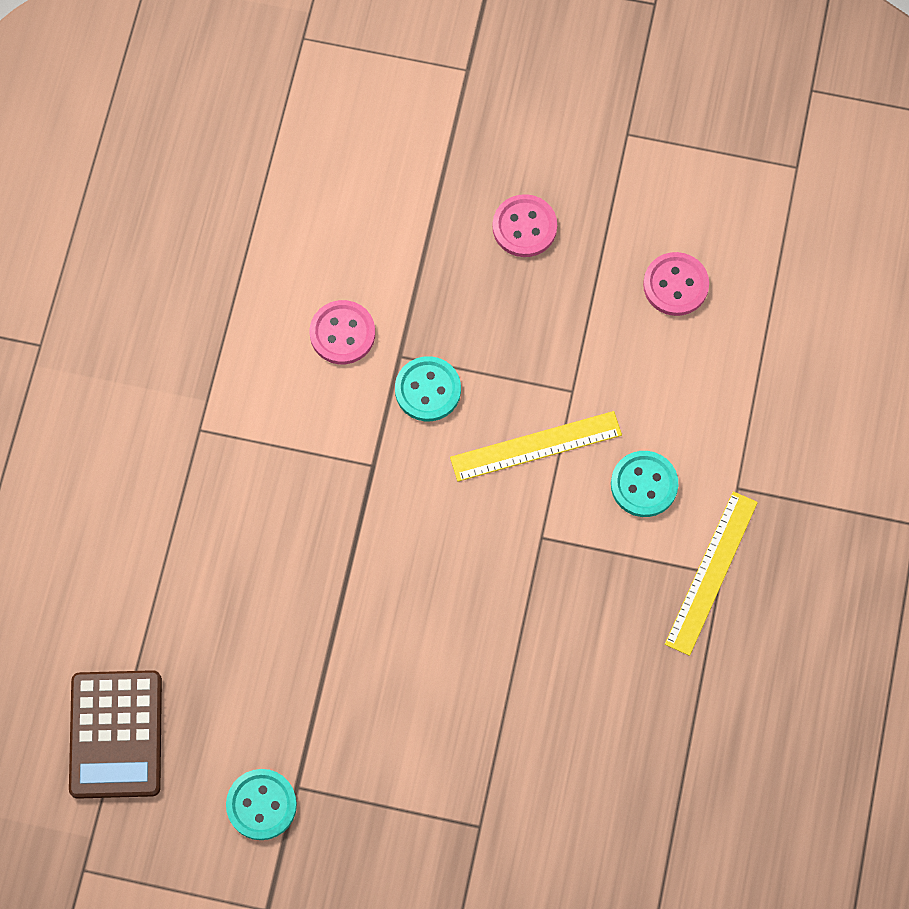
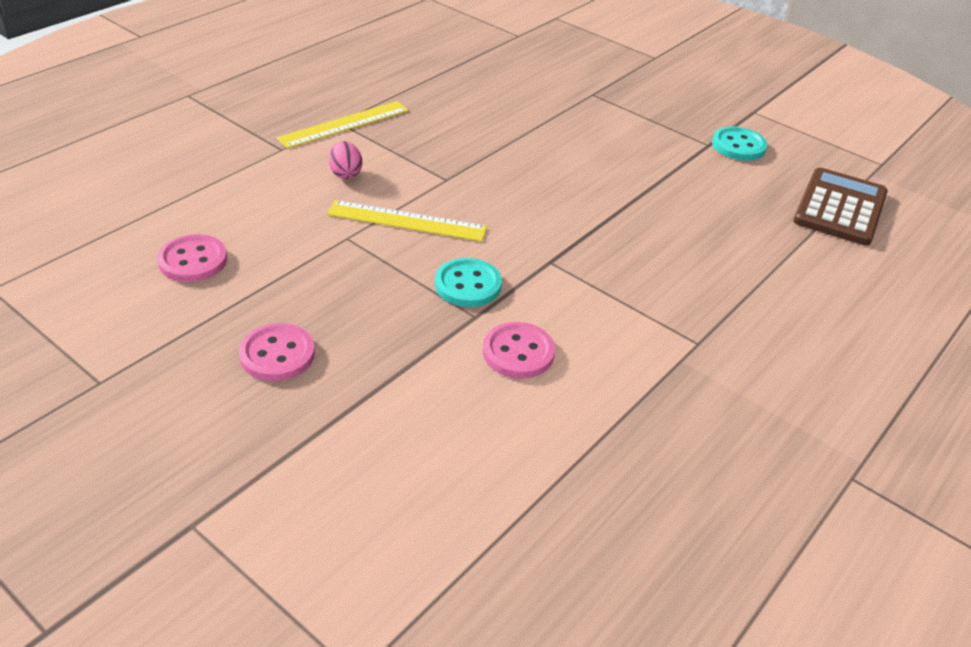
camera: 155 degrees left, 30 degrees down
turquoise button [611,451,678,517] -> pink egg [329,141,362,179]

